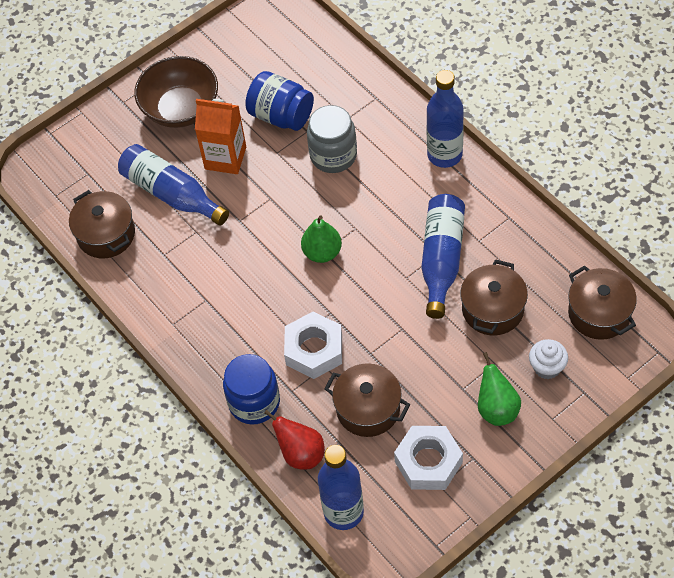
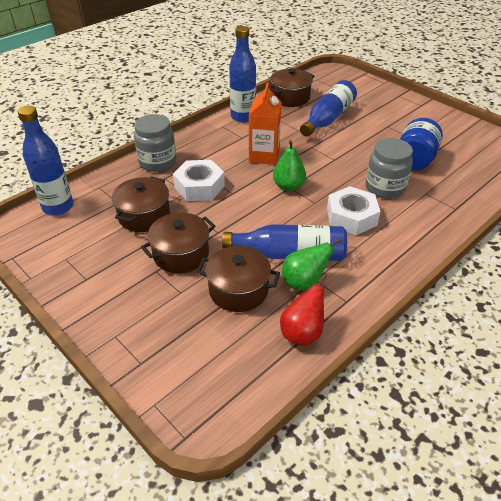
camera: 80 degrees right, 15 degrees down
brown bowl [134,56,218,128] -> none
orange carton [195,99,246,174] -> orange carton moved to [249,82,282,165]
blue jar [223,354,280,425] -> grey jar [134,114,176,172]
red pear [264,410,325,470] -> red pear moved to [280,274,327,346]
white nut [394,426,463,490] -> white nut moved to [327,186,381,235]
blue bottle [427,70,464,168] -> blue bottle moved to [229,26,256,122]
green pear [478,352,521,426] -> green pear moved to [282,238,342,290]
white cupcake [529,339,568,379] -> none
brown pot [568,265,637,340] -> brown pot moved to [141,213,215,273]

